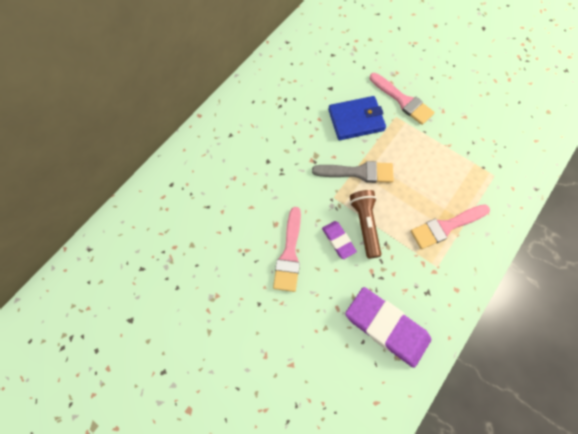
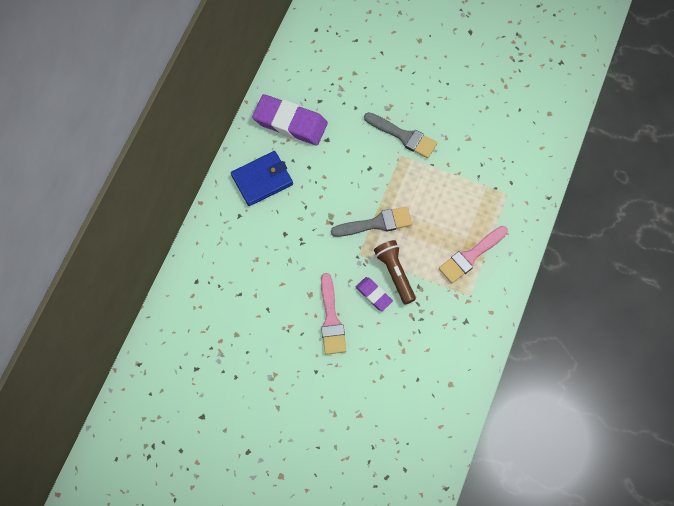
camera: 15 degrees left, 0 degrees up
blue wallet [328,96,386,140] -> blue wallet moved to [231,151,293,206]
purple eraser [345,287,431,368] -> purple eraser moved to [252,94,328,146]
pink brush [370,73,435,125] -> grey brush [364,112,437,158]

